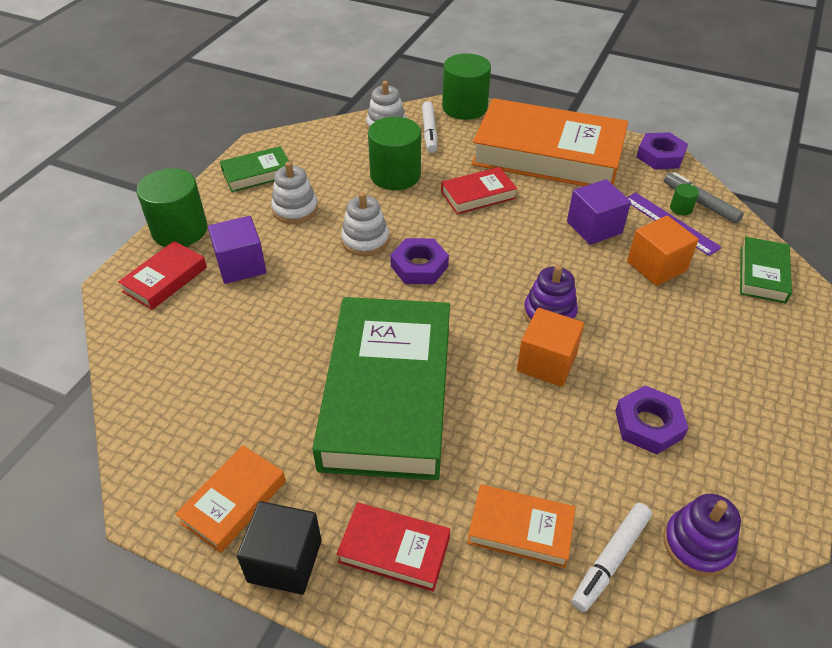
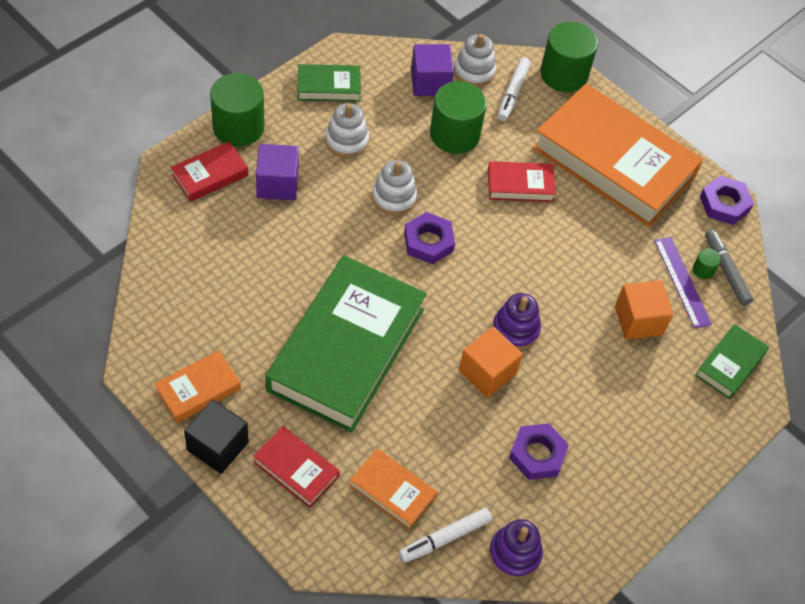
camera: 15 degrees right, 10 degrees up
purple cube [567,179,631,245] -> purple cube moved to [411,44,454,96]

